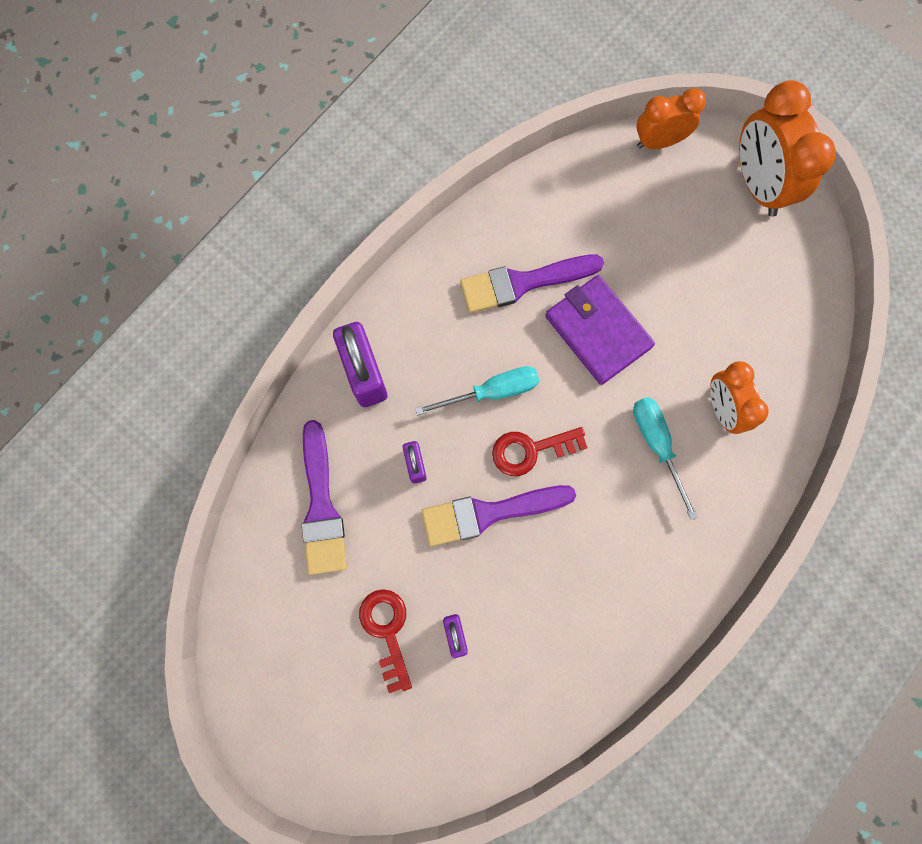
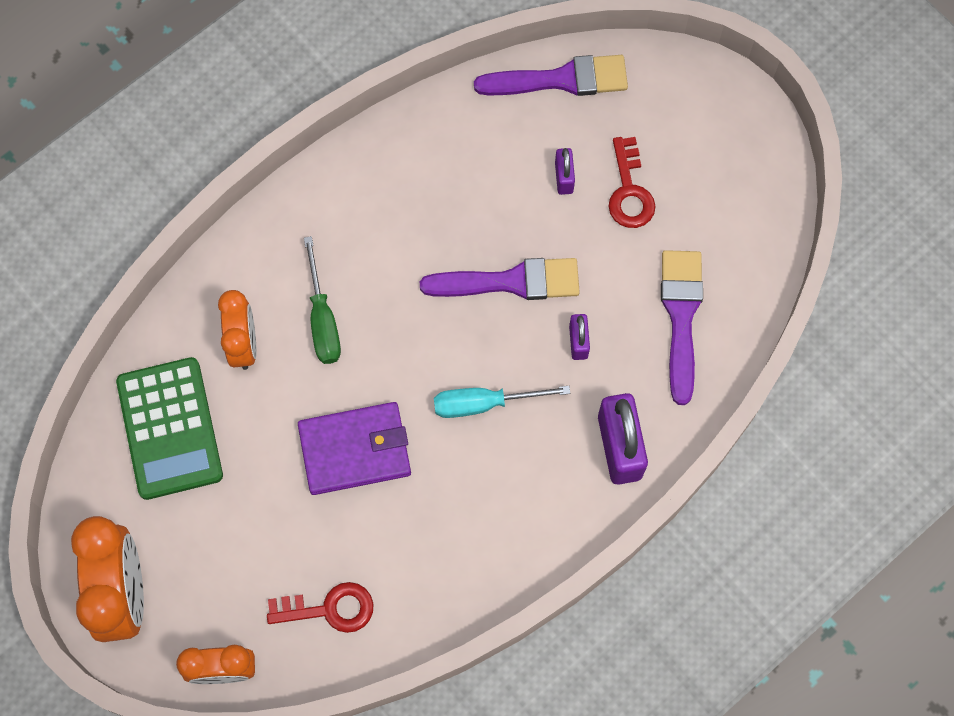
camera: 170 degrees left, 5 degrees down
purple brush [460,255,604,313] -> purple brush moved to [474,55,628,96]
red key [492,427,588,476] -> red key moved to [267,582,373,633]
purple wallet [545,275,655,385] -> purple wallet turned 75 degrees counterclockwise [298,402,411,495]
turquoise screwdriver [633,397,698,520] -> green screwdriver [304,236,341,364]
none -> green calculator [116,357,223,500]

